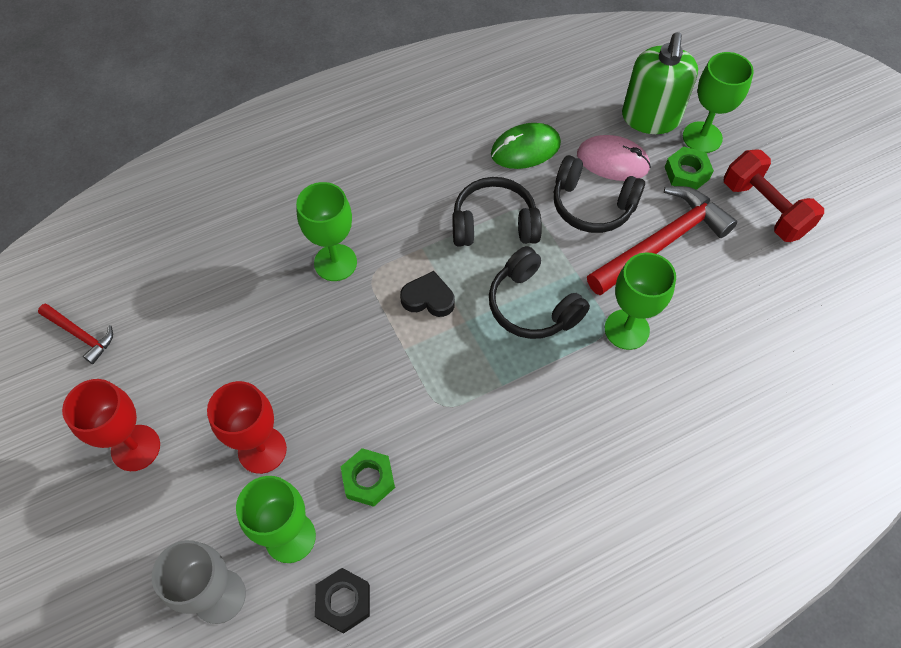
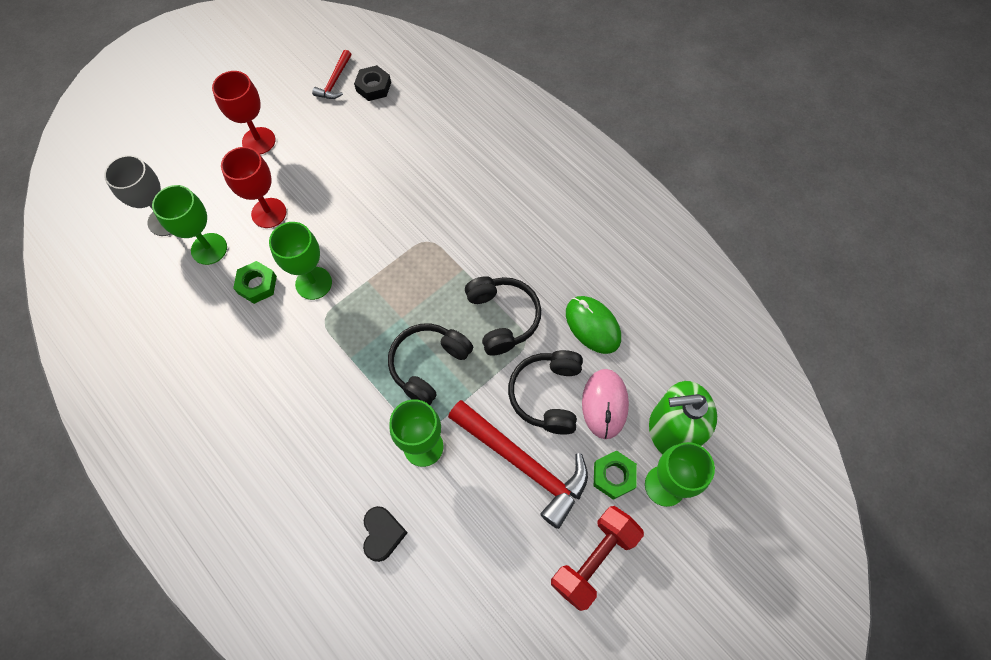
camera: 75 degrees right, 5 degrees up
green goblet [296,182,357,281] -> green goblet moved to [269,222,332,300]
black nut [315,568,370,634] -> black nut moved to [354,65,391,101]
black heart [400,271,455,317] -> black heart moved to [363,506,408,562]

